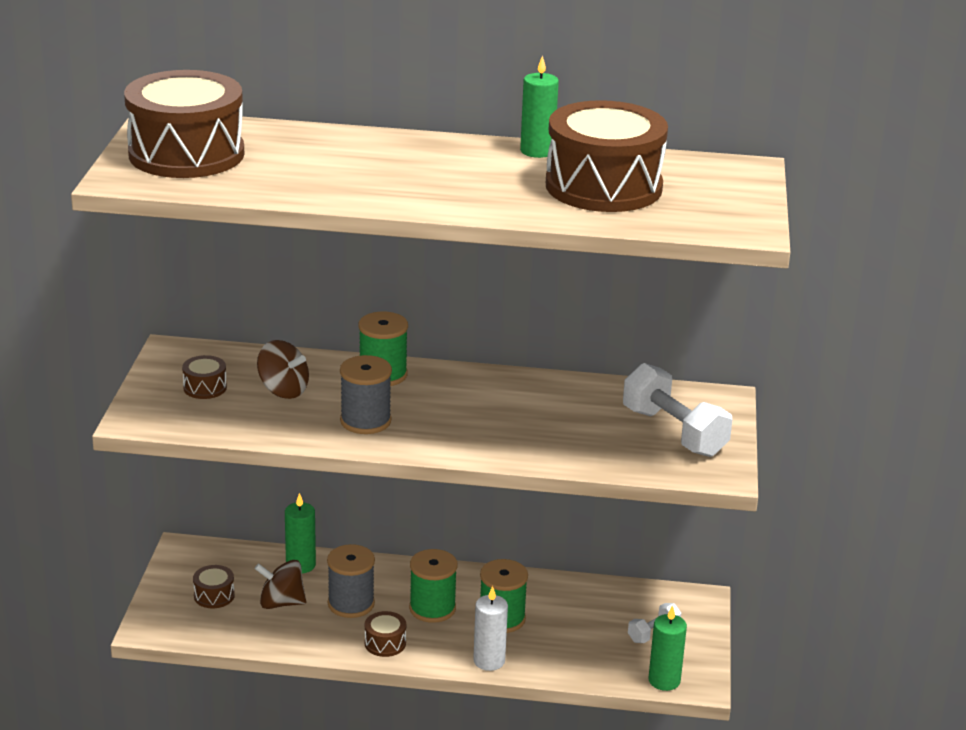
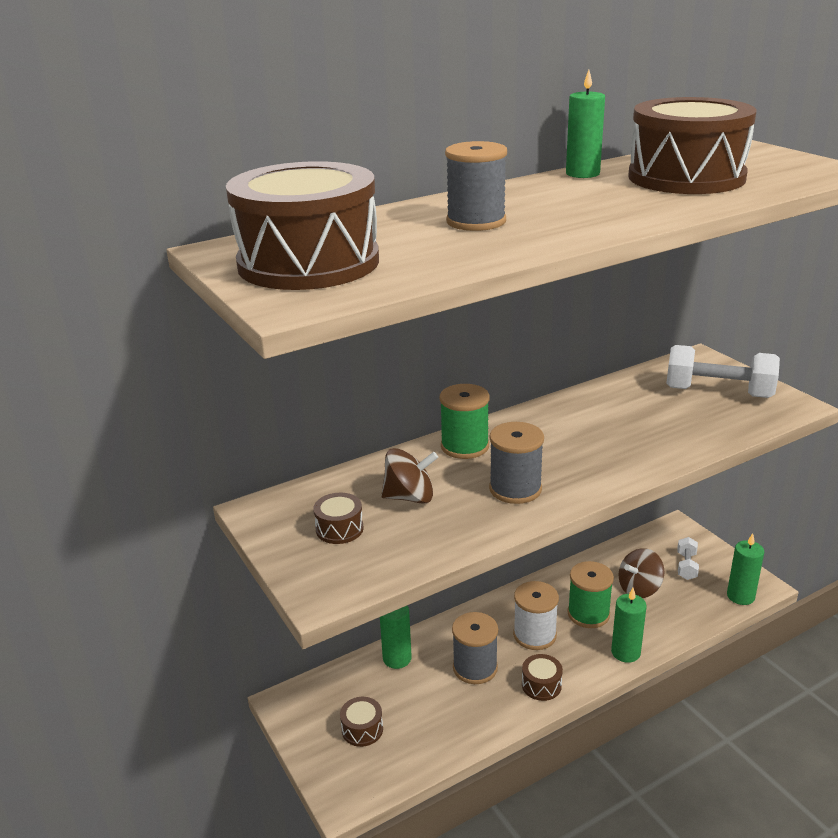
camera: 35 degrees left, 0 degrees up
brown spinning top [254,560,306,609] -> brown spinning top moved to [619,548,665,598]
green spool [409,549,457,623] -> white spool [513,581,559,650]
white candle [473,586,508,671] -> green candle [611,588,647,663]
none -> grey spool [445,141,507,231]

